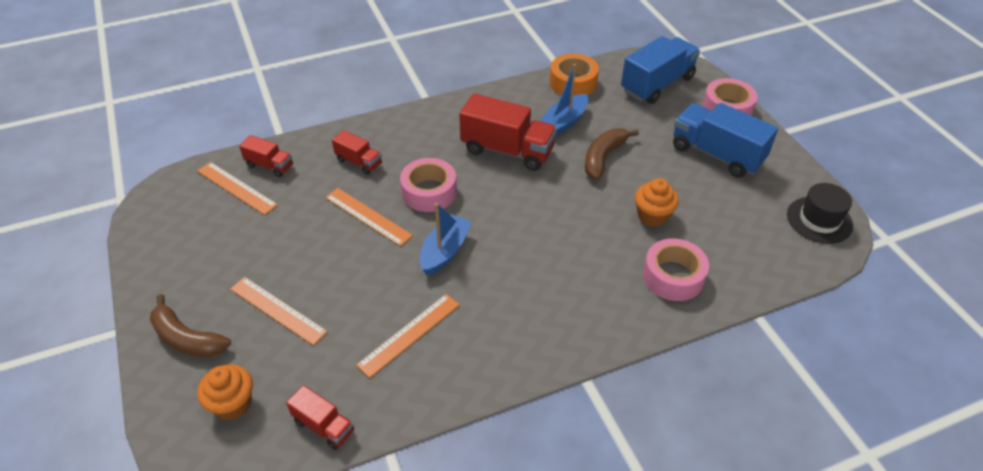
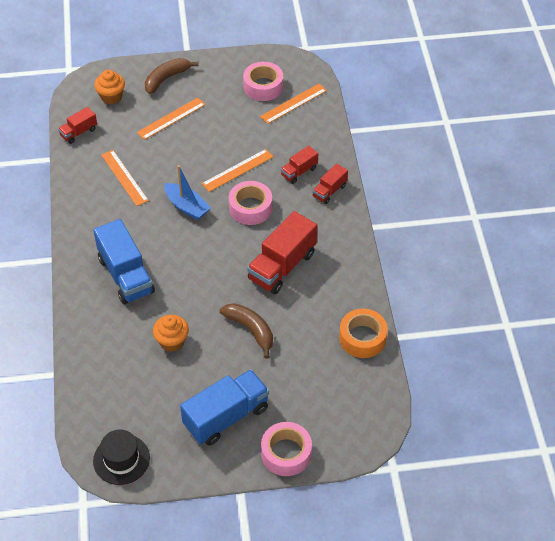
camera: 105 degrees right, 5 degrees up
red truck [239,135,293,177] -> red truck moved to [313,164,348,204]
blue boat [540,64,588,135] -> none
blue truck [621,36,700,104] -> blue truck moved to [93,219,155,304]
pink tape [643,238,709,301] -> pink tape moved to [243,62,283,101]

